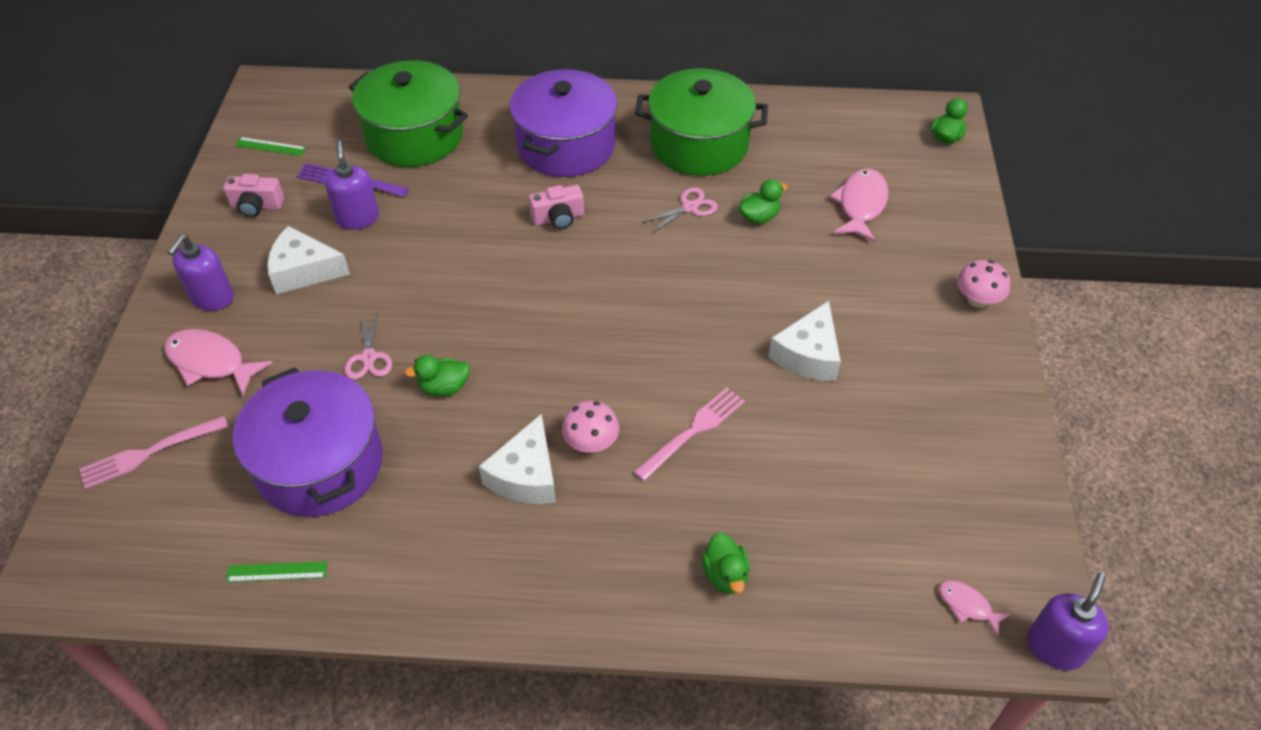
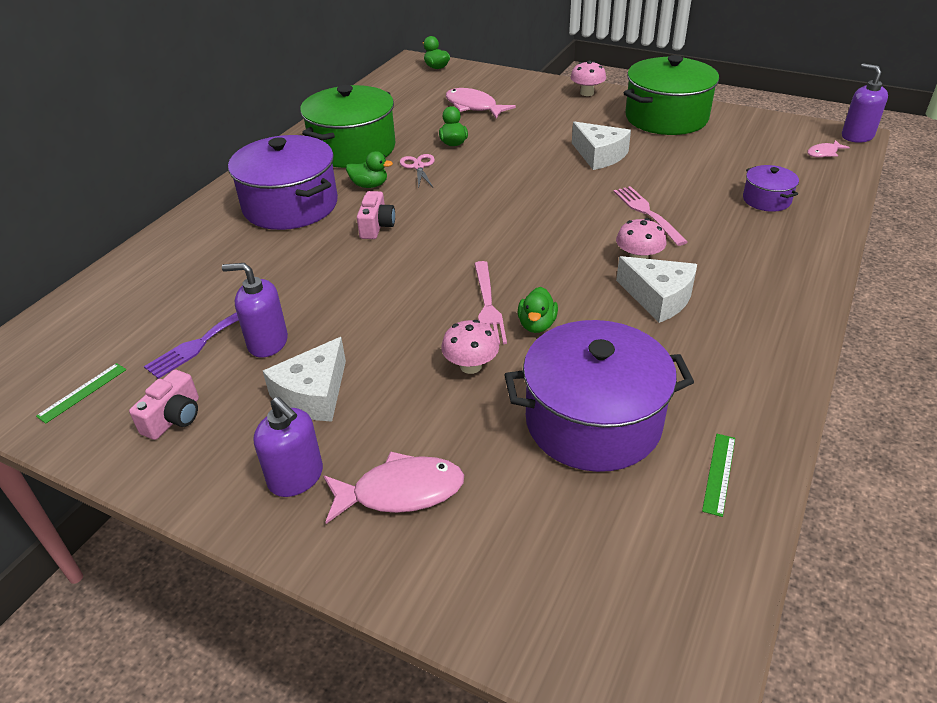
camera: 65 degrees left, 10 degrees down
pink fork [79,416,228,489] -> pink fork moved to [474,261,507,345]
pink fish [164,329,273,395] -> pink fish turned 150 degrees counterclockwise [323,451,464,524]
pink scissors [345,311,392,379] -> pink mushroom [441,320,499,374]
green pot [349,60,468,167] -> green pot moved to [624,55,719,135]
green duck [702,533,750,594] -> green duck moved to [346,151,393,188]
none -> purple pot [743,165,799,212]

